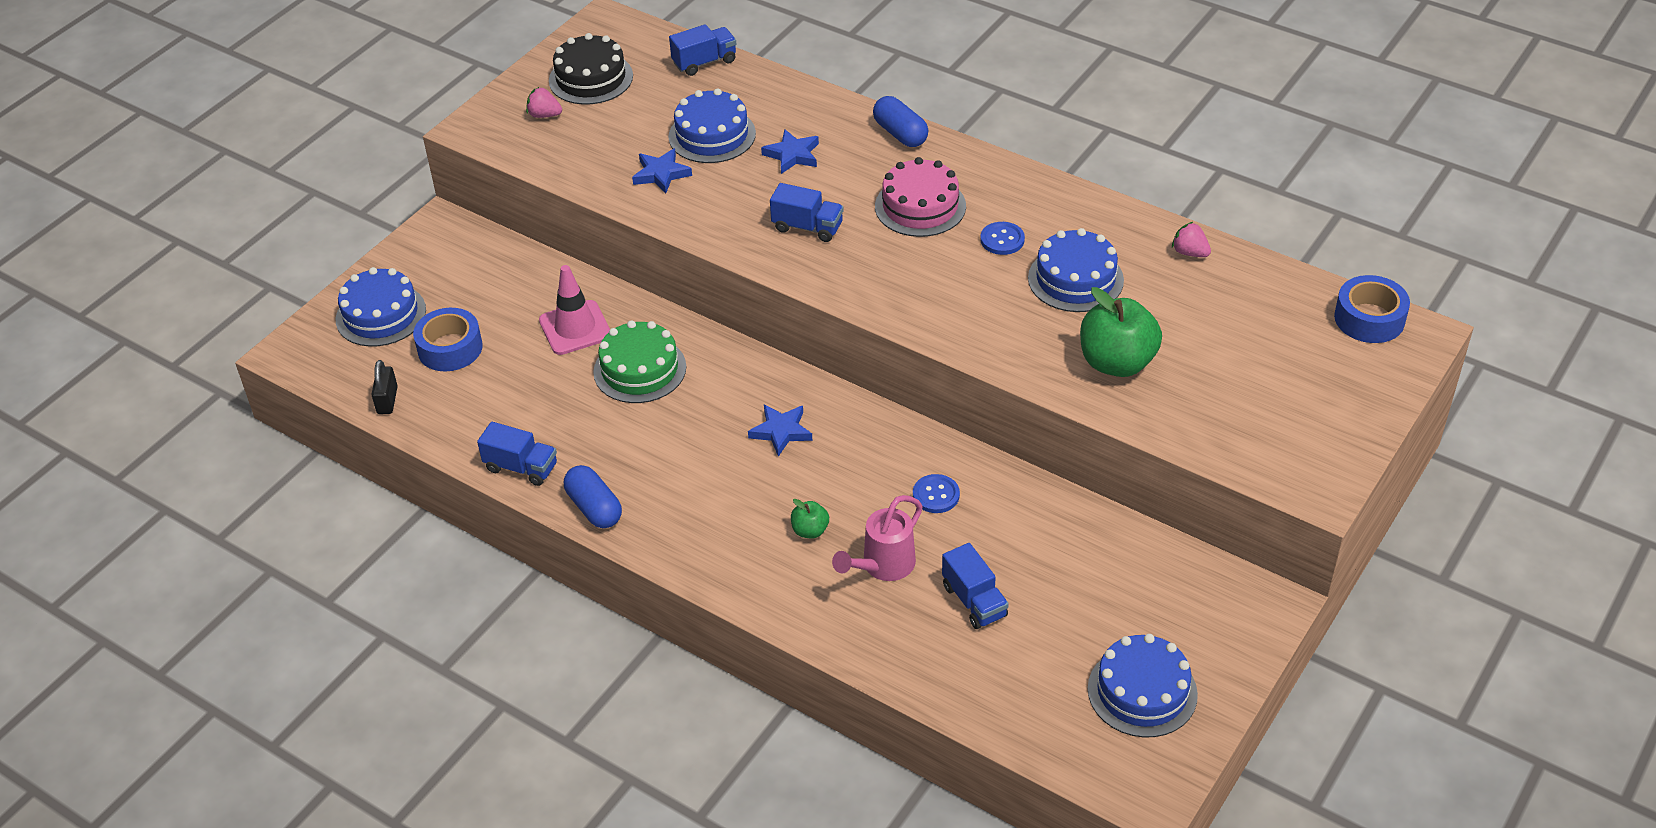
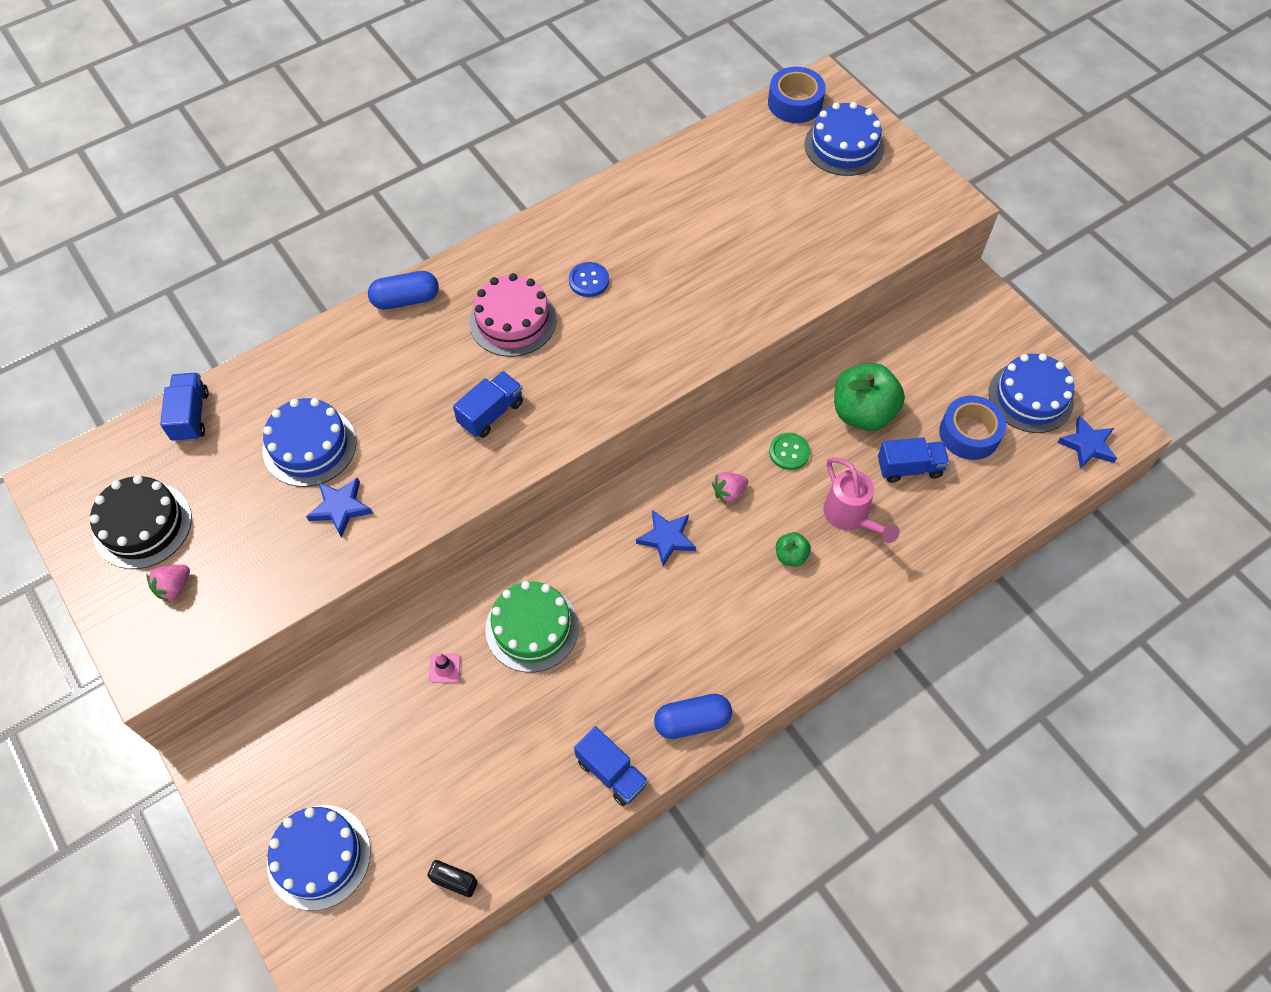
camera: 70 degrees left, 15 degrees up
blue tape [413,308,483,371] -> blue tape moved to [939,396,1007,460]
blue truck [477,422,557,486] -> blue truck turned 90 degrees clockwise [574,726,648,806]
pink traffic cone [539,265,610,355] -> pink traffic cone [429,652,461,683], size x0.47
blue star [761,129,819,174] -> blue star moved to [1057,416,1117,469]
blue button [913,474,960,513] -> green button [769,433,810,470]
blue cake [1028,228,1124,312] -> blue cake moved to [804,102,884,176]
green apple [1080,287,1162,377] -> green apple moved to [834,363,905,431]
pink strawberry [1172,222,1211,257] -> pink strawberry moved to [712,472,748,505]

